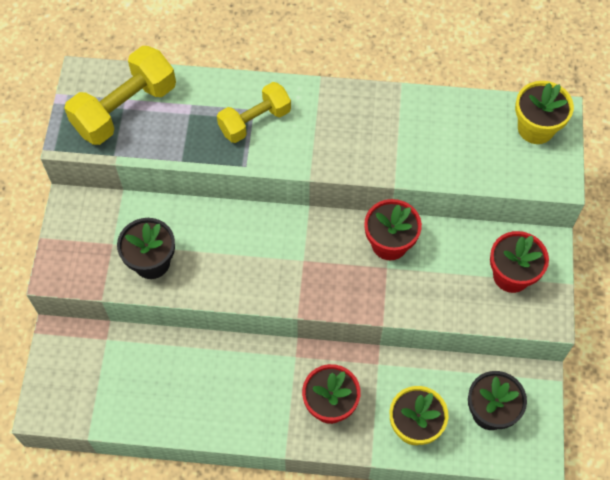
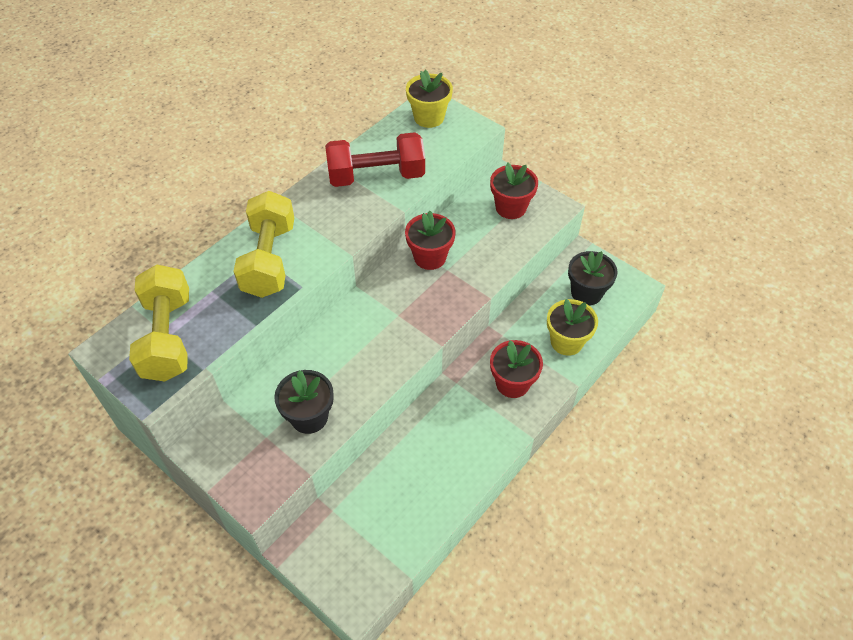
camera: 55 degrees left, 10 degrees down
yellow dumbbell [217,82,291,143] -> yellow dumbbell [233,191,294,298], size x1.51
none -> red dumbbell [325,132,425,187]

